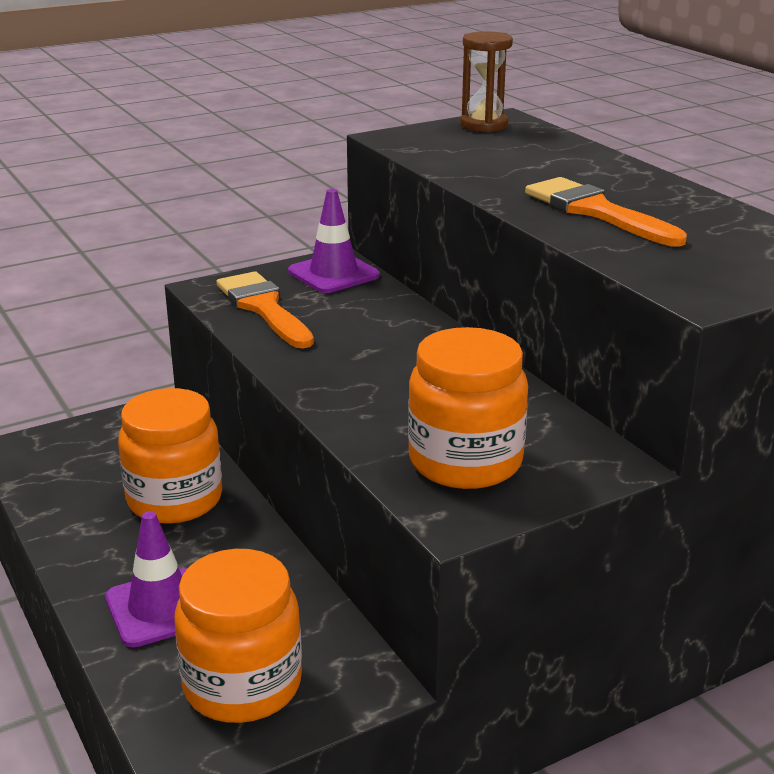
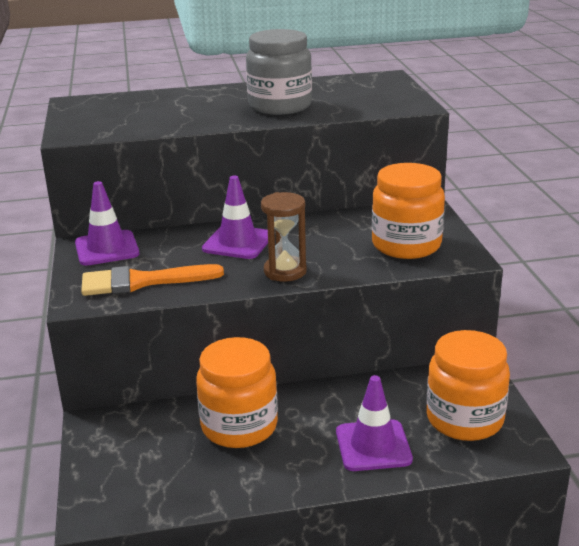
camera: 70 degrees left, 0 degrees up
brown hourglass [460,31,513,132] -> brown hourglass moved to [261,192,307,282]
orange brush [525,177,687,247] -> grey jar [246,29,312,115]
none -> purple traffic cone [202,176,268,259]

